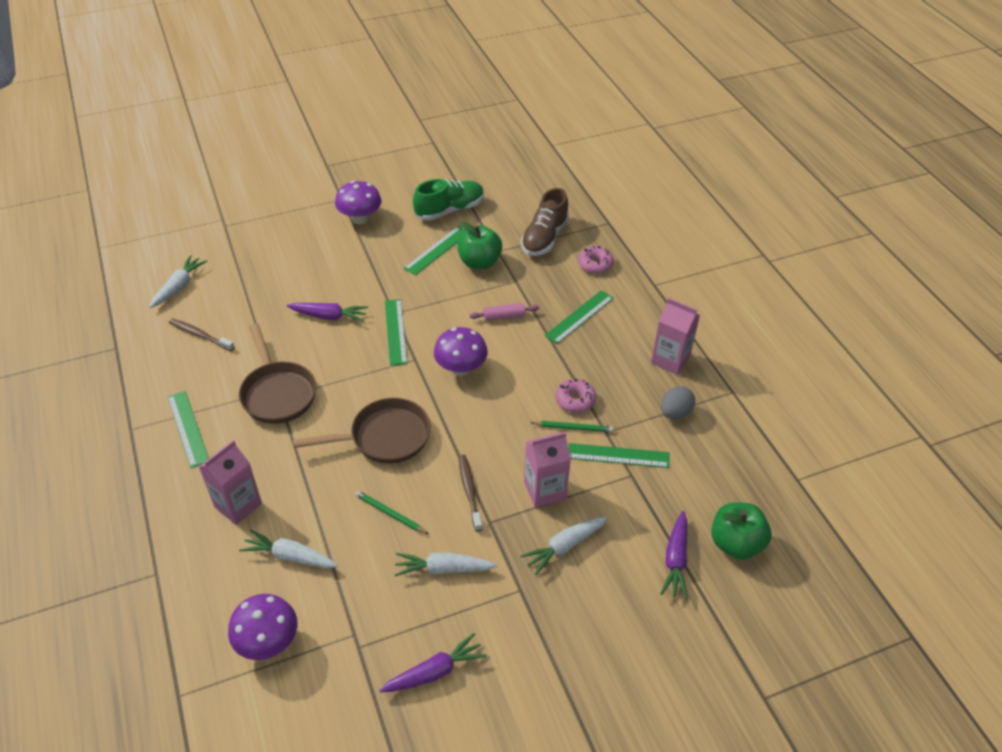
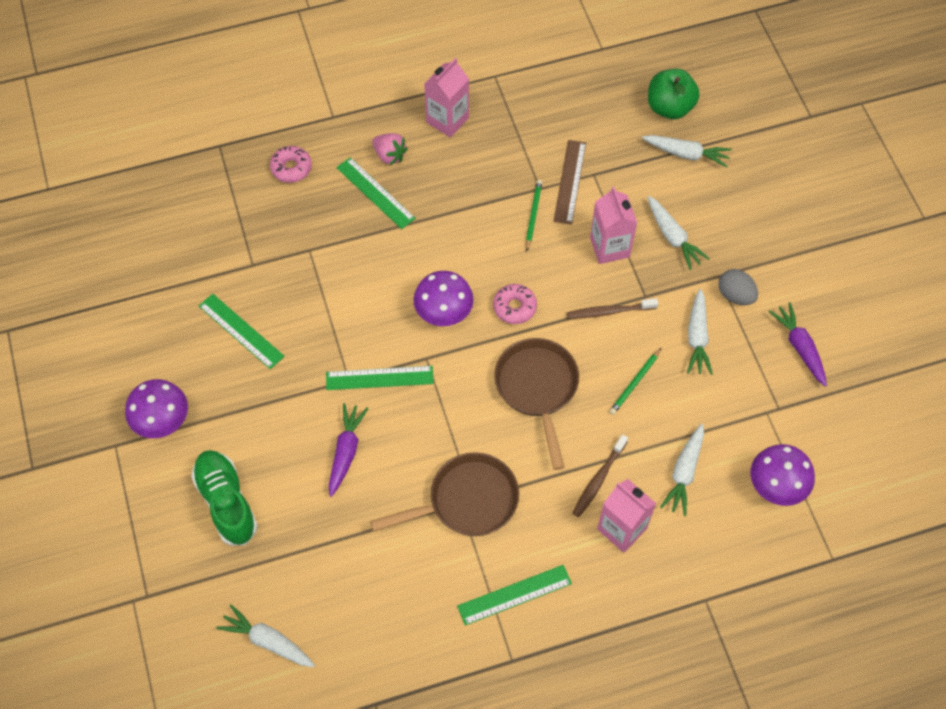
camera: 85 degrees left, 15 degrees up
brown toothbrush [169,318,235,351] -> brown toothbrush moved to [573,434,628,517]
green shoe [413,179,484,221] -> green shoe moved to [191,450,258,546]
green apple [457,221,502,269] -> none
pink rolling pin [470,303,539,321] -> none
brown shoe [521,188,569,256] -> none
pink donut [556,379,596,413] -> pink donut moved to [493,284,537,324]
green ruler [568,443,670,468] -> brown ruler [553,140,586,225]
purple carrot [660,511,688,600] -> white carrot [642,135,732,168]
grey egg [661,386,695,419] -> grey egg moved to [719,269,758,305]
none -> pink strawberry [372,133,408,165]

